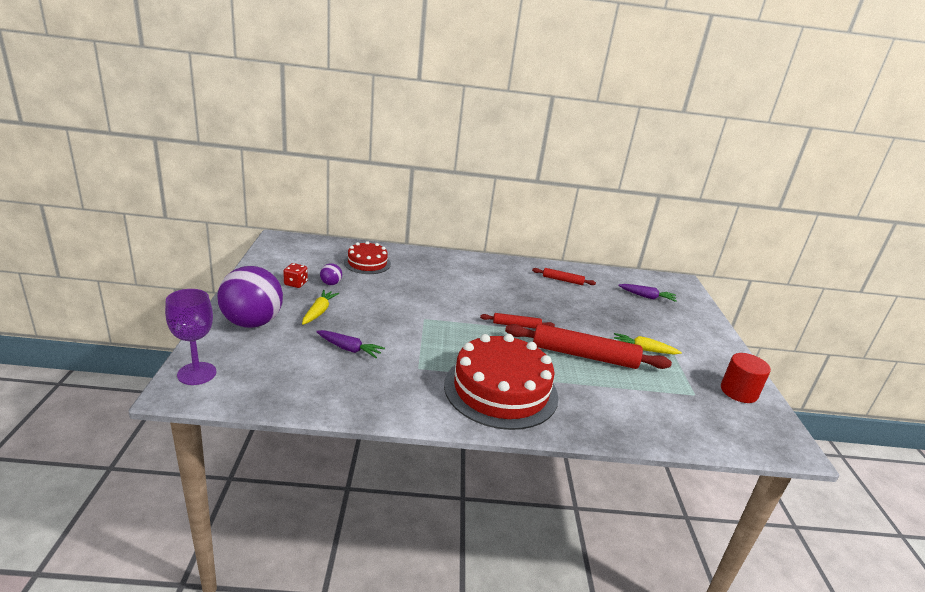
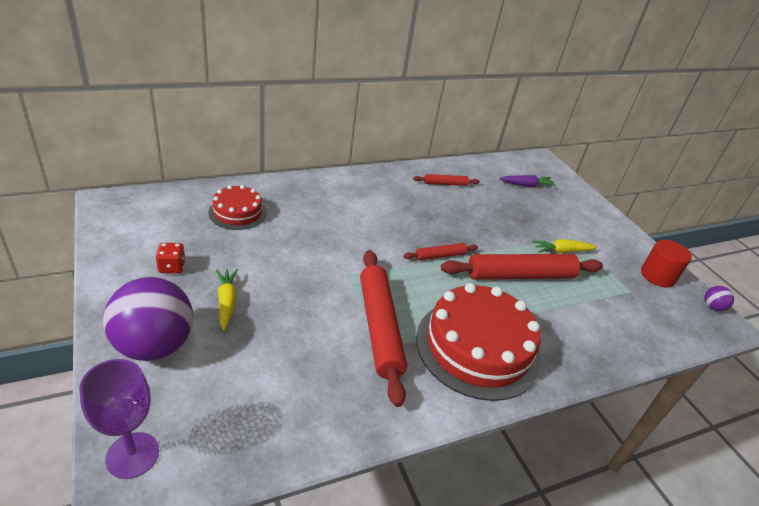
camera: 25 degrees left, 10 degrees up
purple carrot [316,330,385,358] -> none
purple ball [320,263,342,285] -> purple ball moved to [704,286,734,311]
none -> red rolling pin [360,250,407,407]

